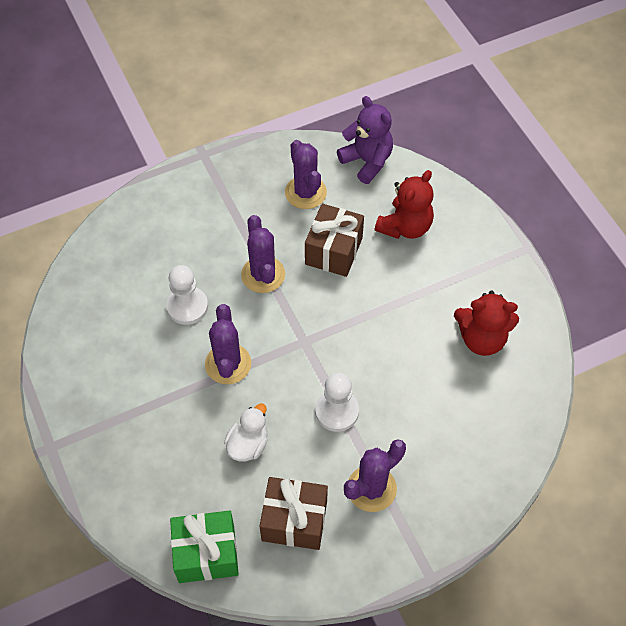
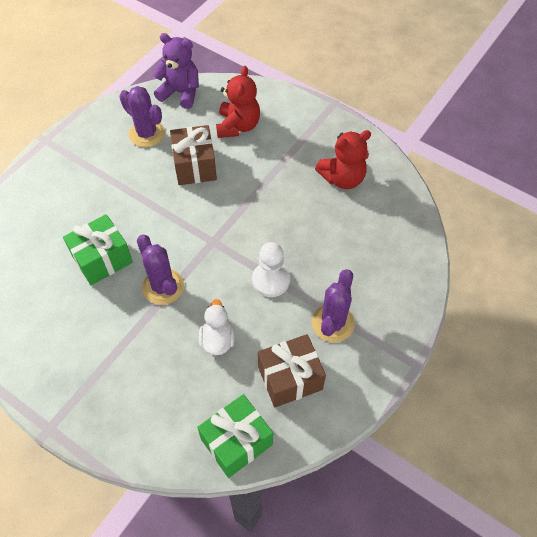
camera: 30 degrees left, 0 degrees up
white pawn [166,265,208,325] -> green gift [63,214,133,285]
purple cactus [241,215,285,293] -> none

